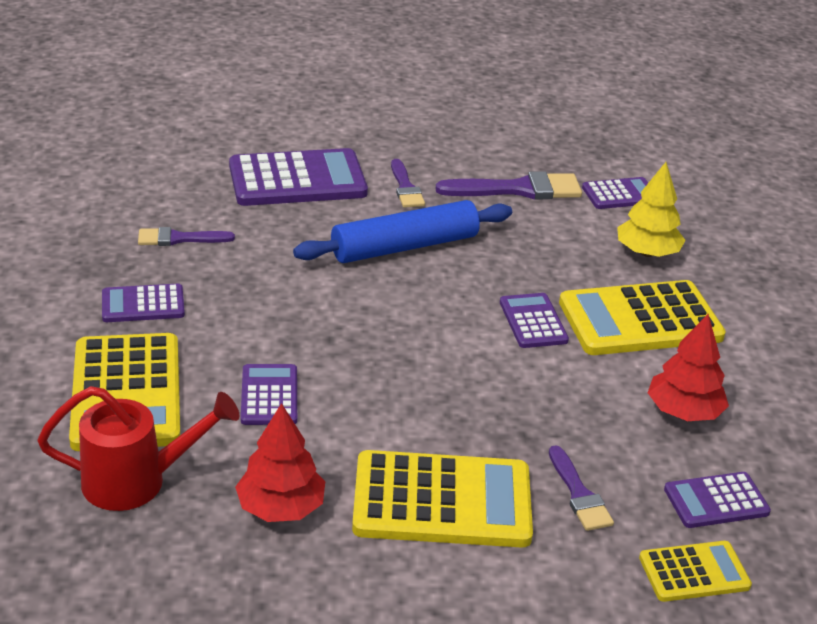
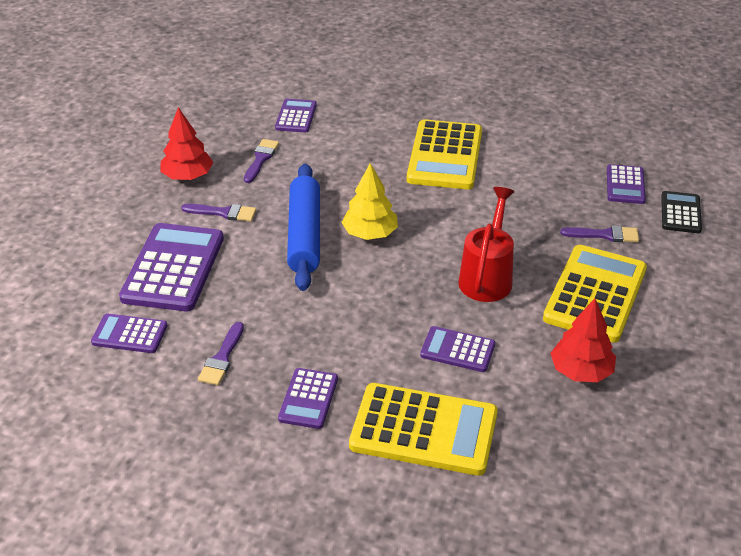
camera: 65 degrees left, 5 degrees up
red watering can [37,386,240,511] -> red watering can moved to [458,187,514,302]
purple brush [435,171,582,199] -> purple brush [244,139,279,183], size x0.60
purple calculator [500,293,569,348] -> purple calculator moved to [91,314,168,353]
yellow tree [617,162,686,257] -> yellow tree moved to [341,163,398,240]
yellow calculator [639,541,752,602] -> black calculator [661,191,702,233]
red tree [648,314,729,421] -> red tree moved to [160,107,214,180]

